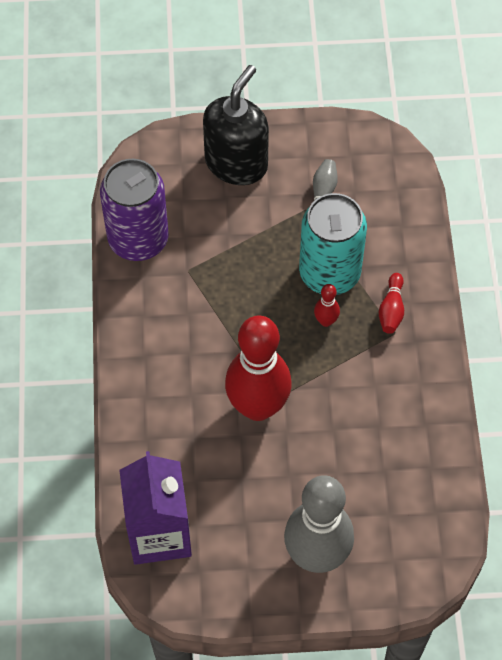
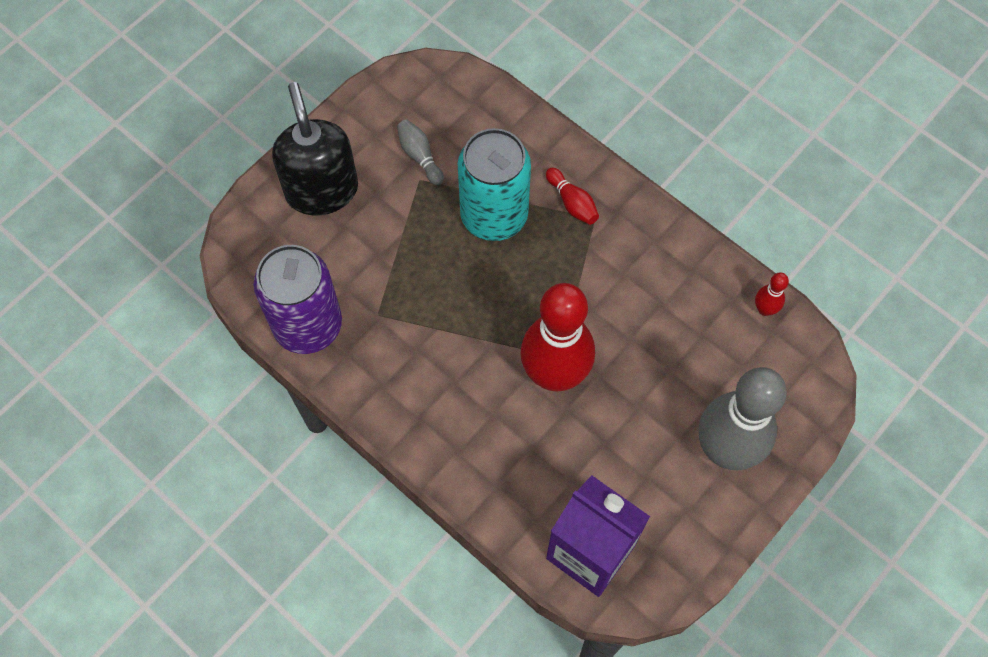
camera: 45 degrees left, 5 degrees up
red bowling pin [314,284,340,327] -> red bowling pin moved to [755,272,789,316]

